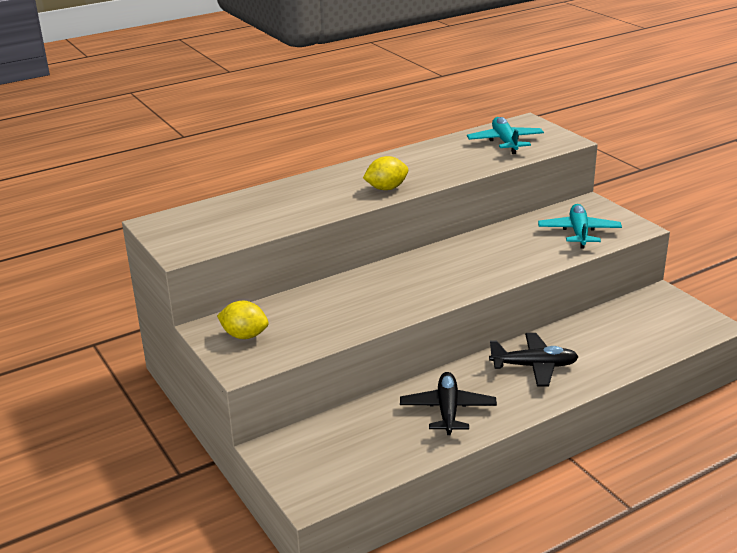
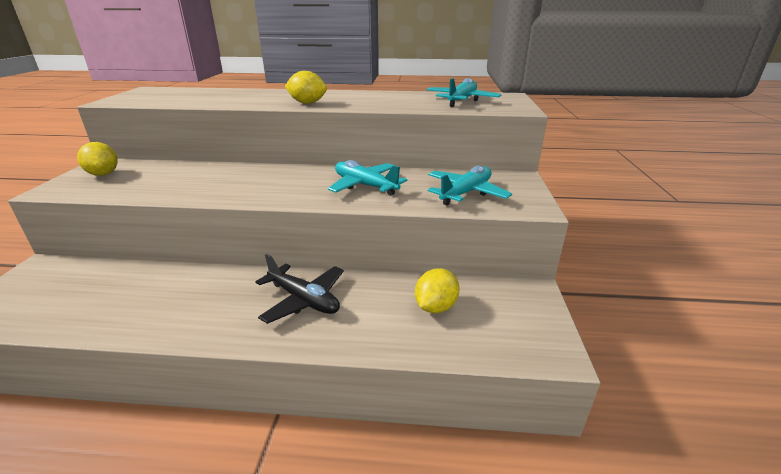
camera: 35 degrees right, 0 degrees up
black plane [400,372,497,435] -> none
none -> turquoise plane [328,160,407,196]
none -> yellow lemon [415,268,460,313]

